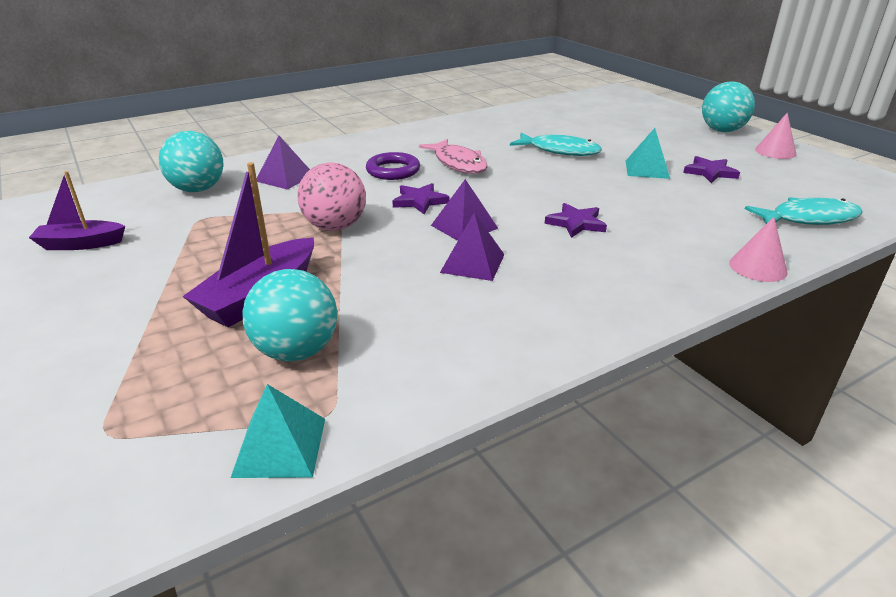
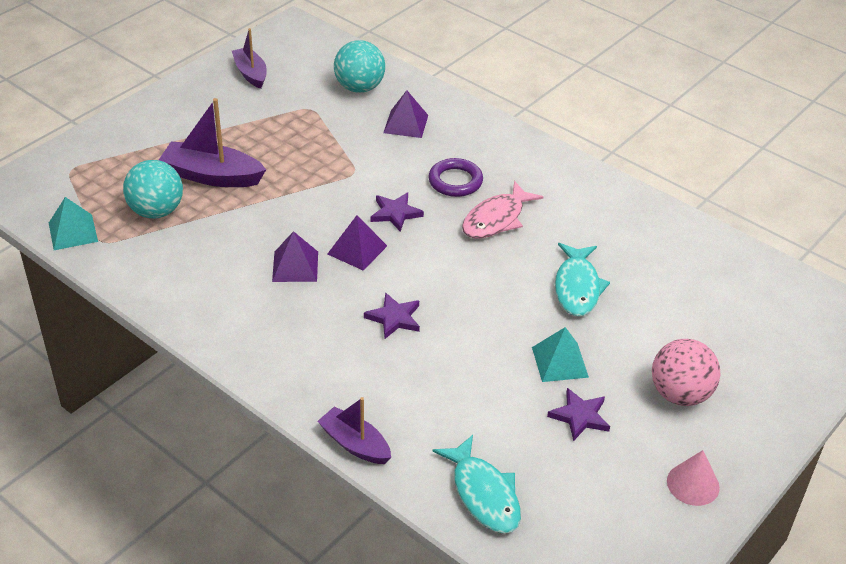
camera: 70 degrees right, 10 degrees up
pink ball [297,163,366,231] -> pink ball moved to [652,339,721,406]
turquoise ball [702,81,755,132] -> none
pink cone [729,217,788,282] -> purple boat [317,397,391,464]

